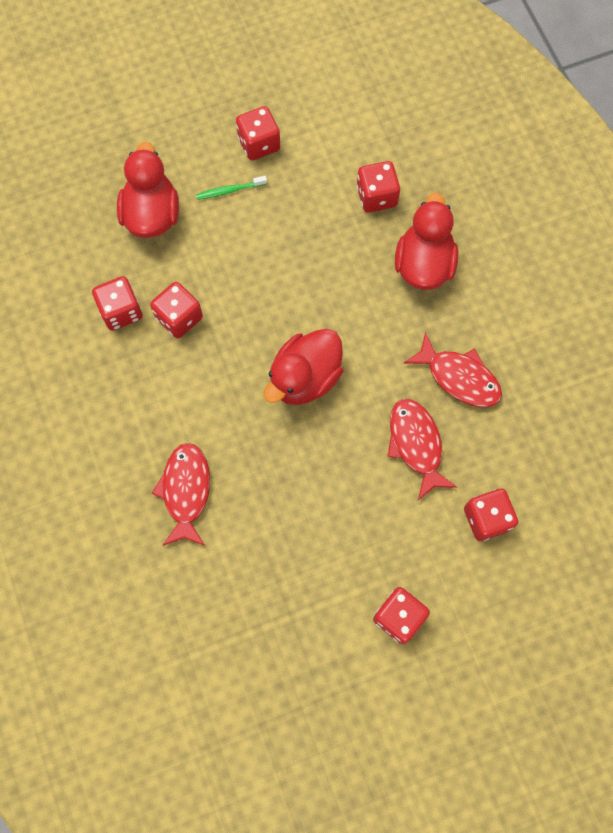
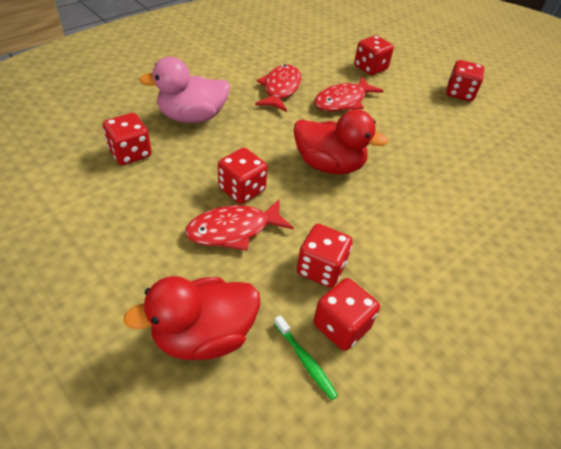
camera: 115 degrees left, 25 degrees down
red fish [152,443,210,546] -> red fish moved to [185,199,294,251]
green toothbrush [196,176,267,200] -> green toothbrush moved to [274,315,338,400]
red dice [236,106,280,160] -> red dice moved to [218,148,268,204]
red duck [395,193,458,290] -> pink duck [139,57,230,123]

